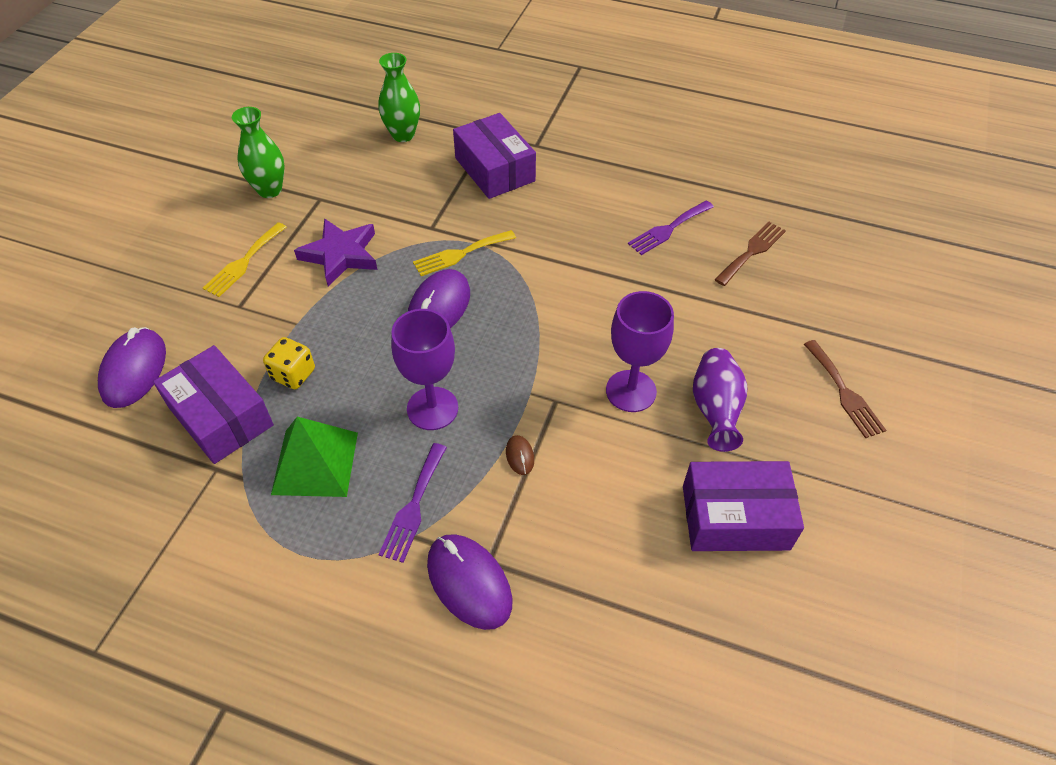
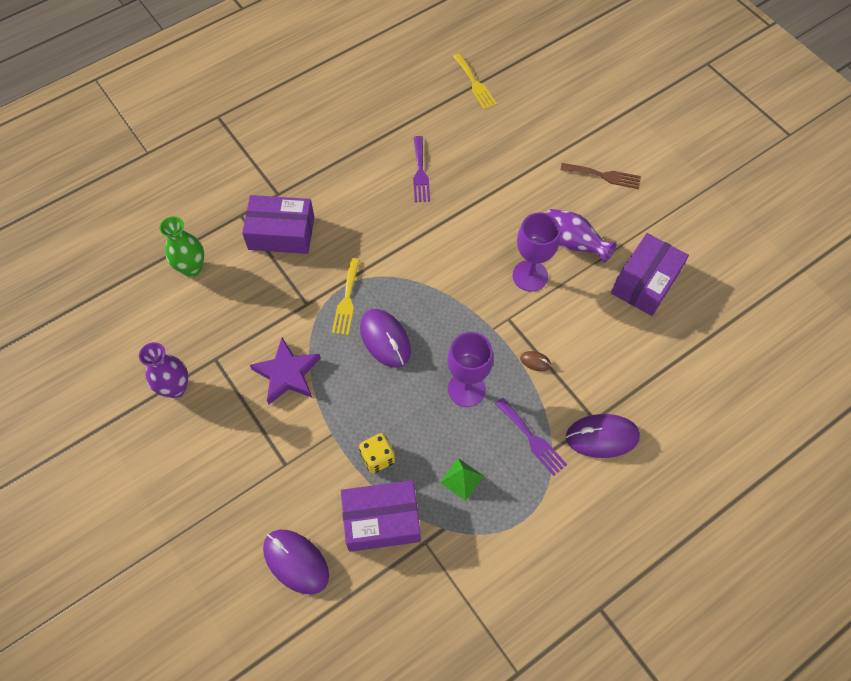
camera: 55 degrees left, 10 degrees up
yellow fork [203,222,286,297] -> yellow fork moved to [453,53,497,109]
green vase [232,107,284,198] -> purple vase [139,342,188,398]
green pyramid [271,417,358,497] -> green pyramid [440,458,483,501], size x0.58
brown fork [714,222,786,286] -> none

